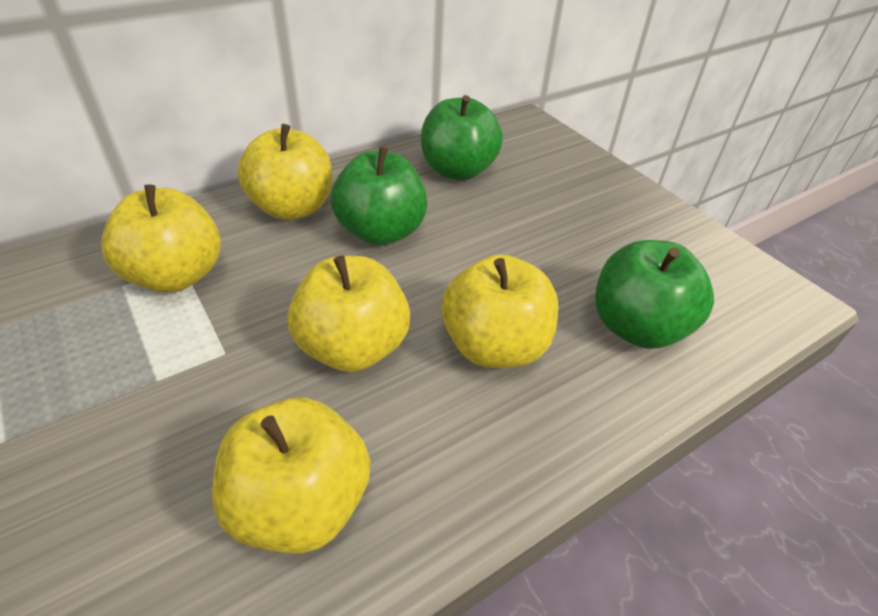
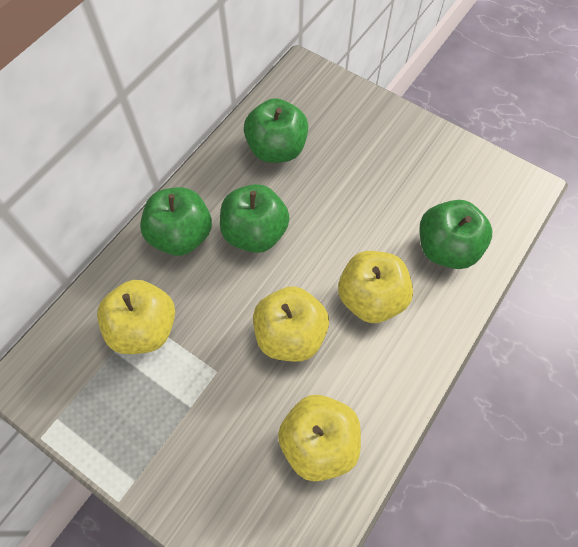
camera: 20 degrees left, 20 degrees up
yellow apple [238,124,332,220] -> green apple [140,187,212,256]

